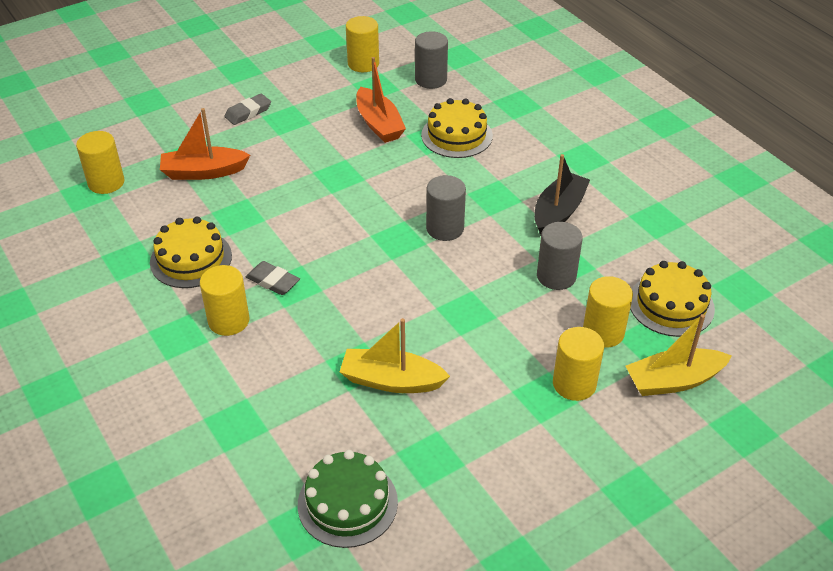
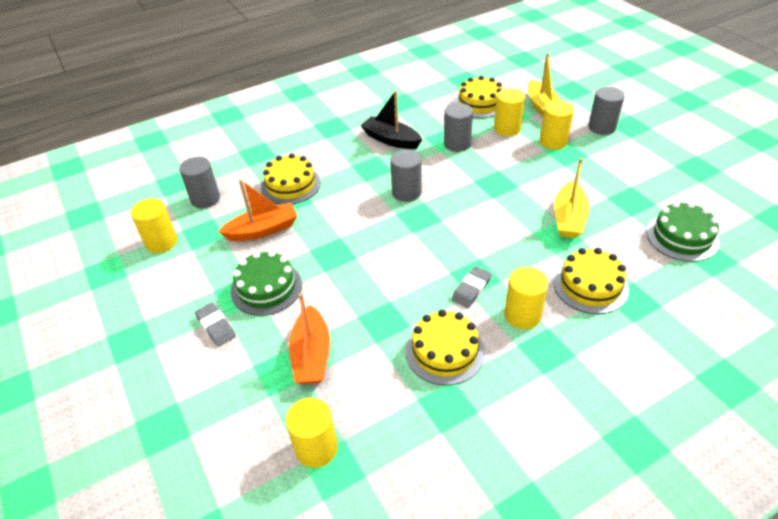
camera: 85 degrees left, 0 degrees up
none -> green cake [231,251,302,316]
none -> yellow cake [553,248,629,314]
none -> grey cylinder [588,87,625,135]

